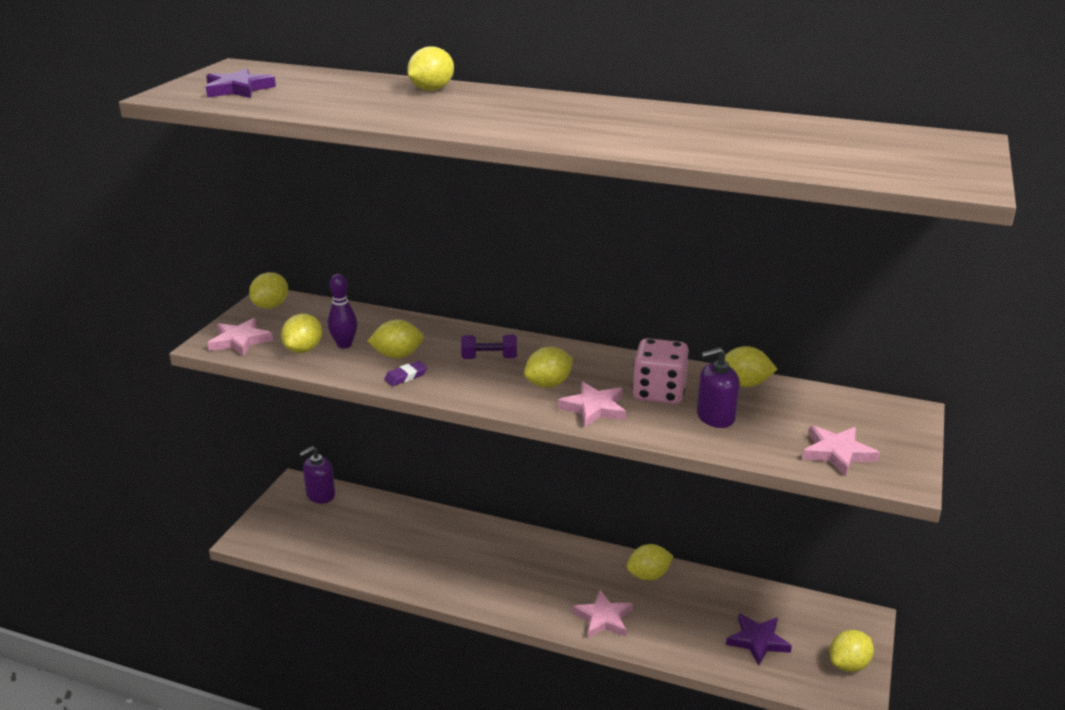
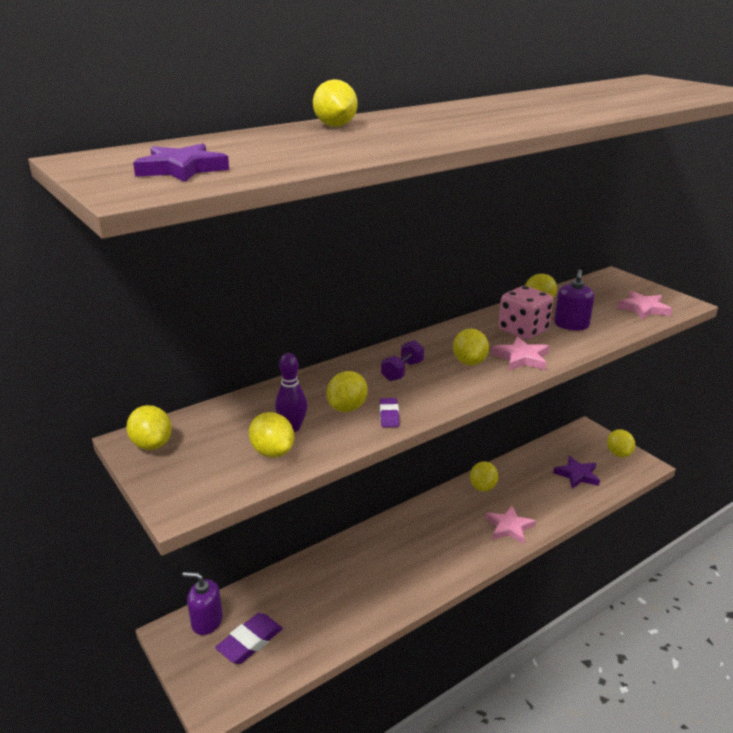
camera: 55 degrees left, 0 degrees up
pink star [207,318,273,356] -> none
purple soap dispenser [299,446,335,504] -> purple soap dispenser turned 105 degrees clockwise [182,572,223,635]
none -> purple eraser [215,613,283,664]

